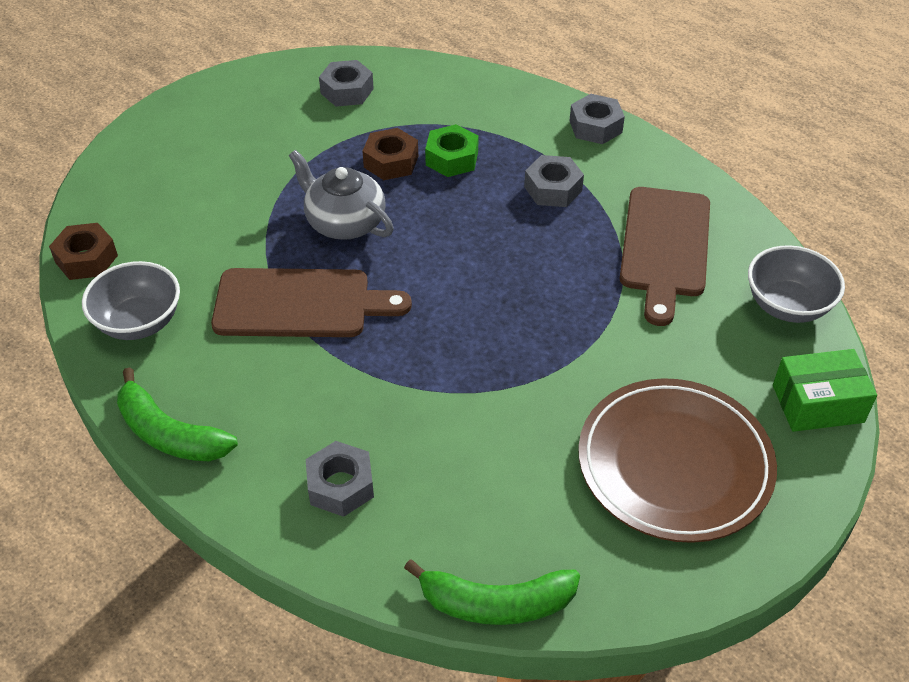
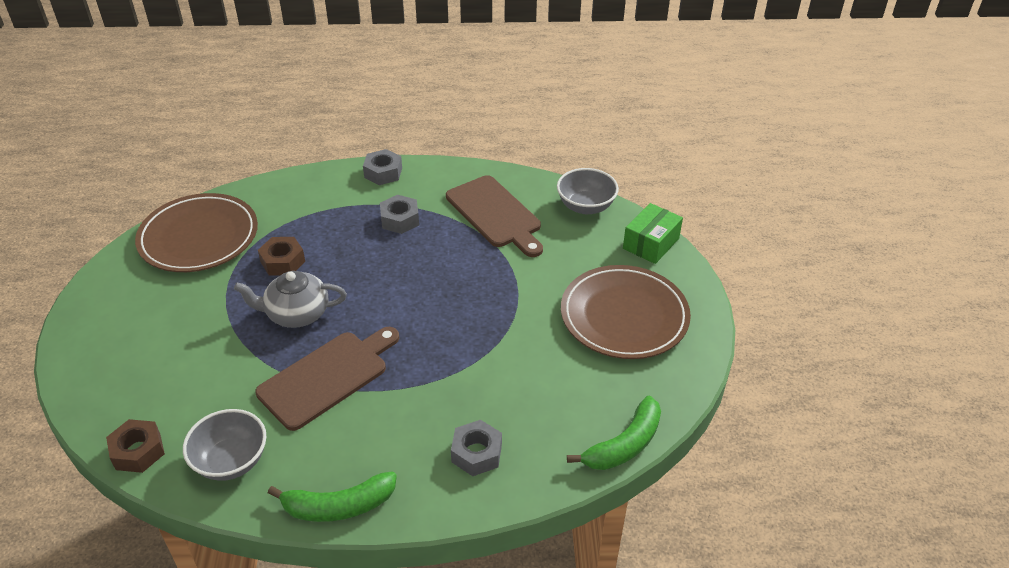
camera: 45 degrees left, 5 degrees down
grey nut [319,60,374,107] -> brown plate [135,193,258,272]
green nut [425,124,479,177] -> none

